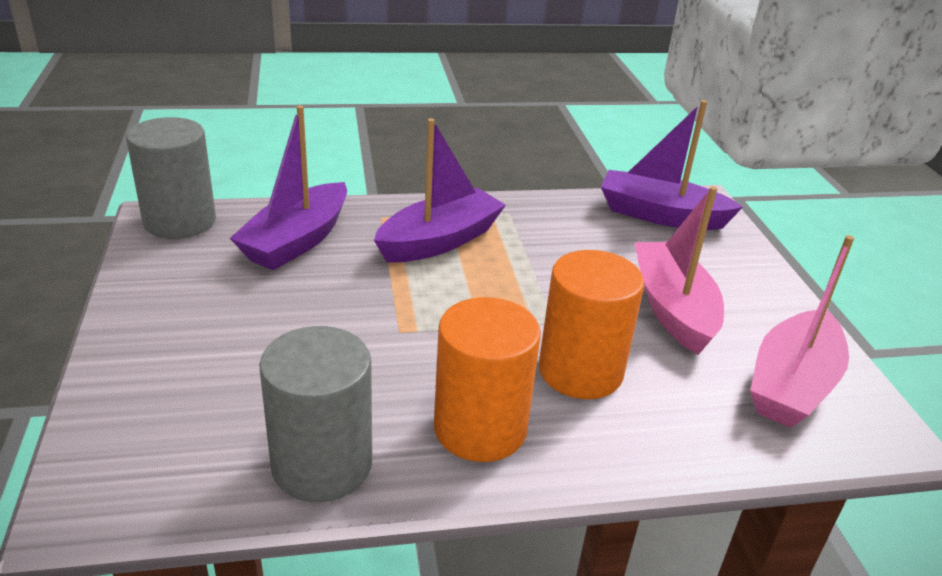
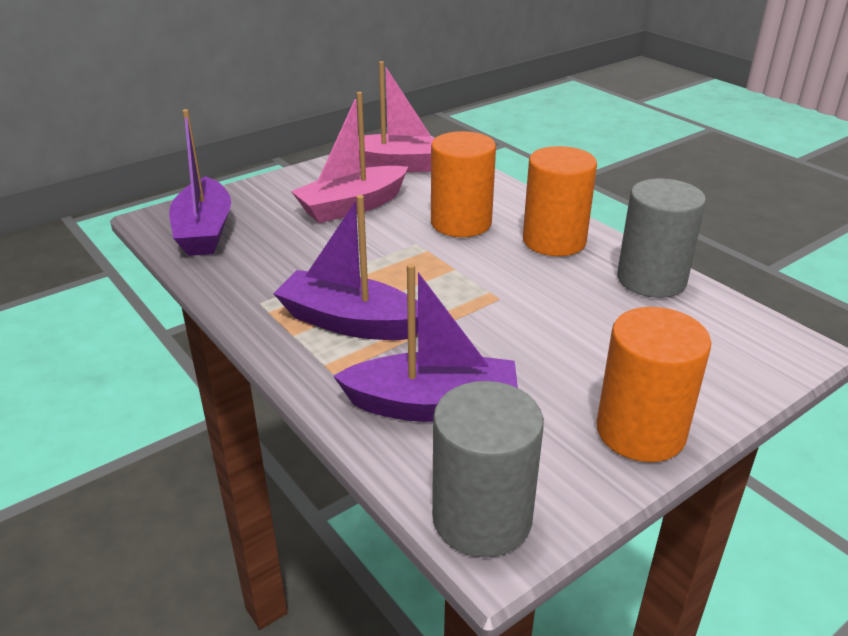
camera: 115 degrees left, 0 degrees up
none -> orange cylinder [596,307,711,462]

